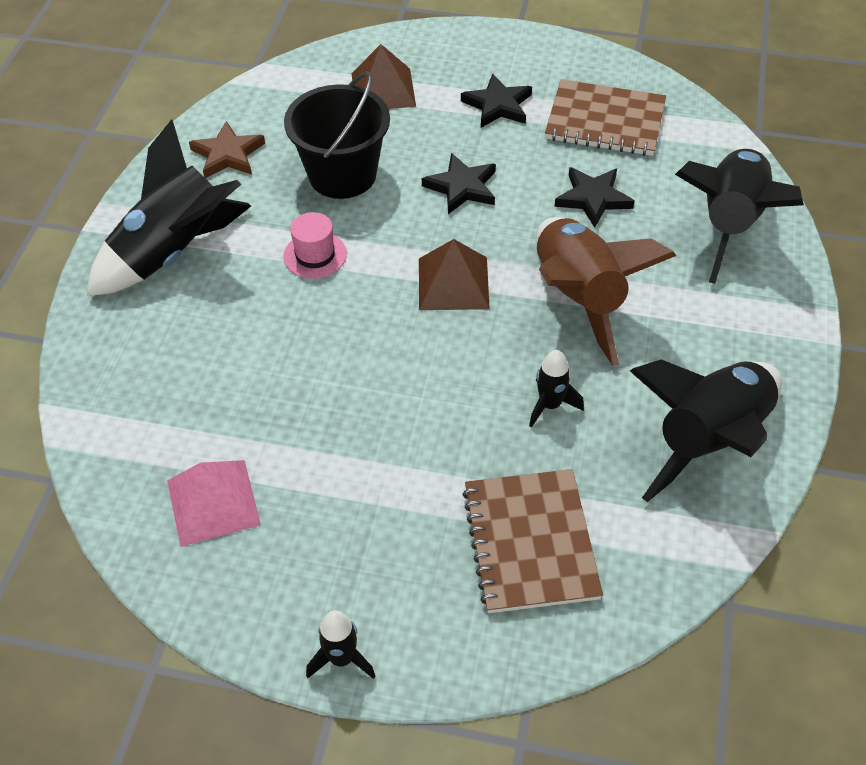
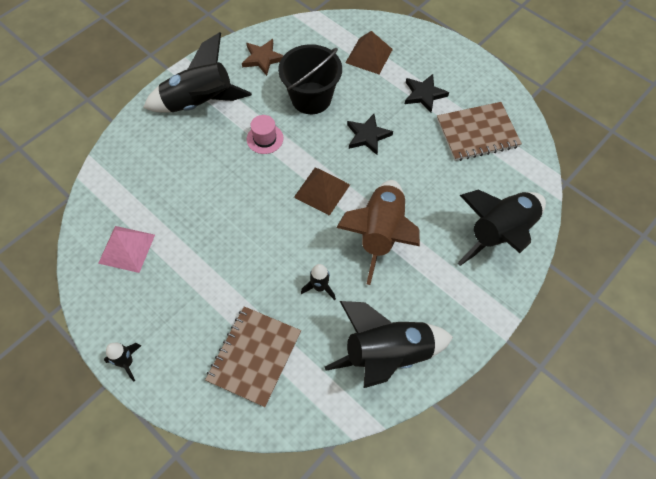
camera: 30 degrees right, 10 degrees up
brown notebook [545,79,666,156] -> brown notebook turned 60 degrees counterclockwise [437,102,522,161]
black star [555,167,635,228] -> none

